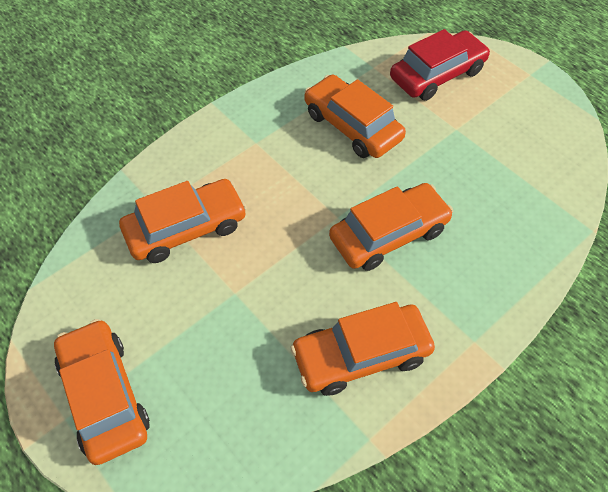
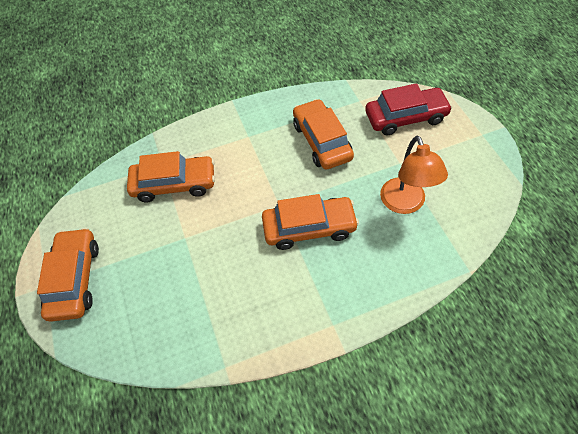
camera: 25 degrees right, 0 degrees up
orange car [290,302,435,396] -> none
none -> orange lamp [380,136,448,214]

